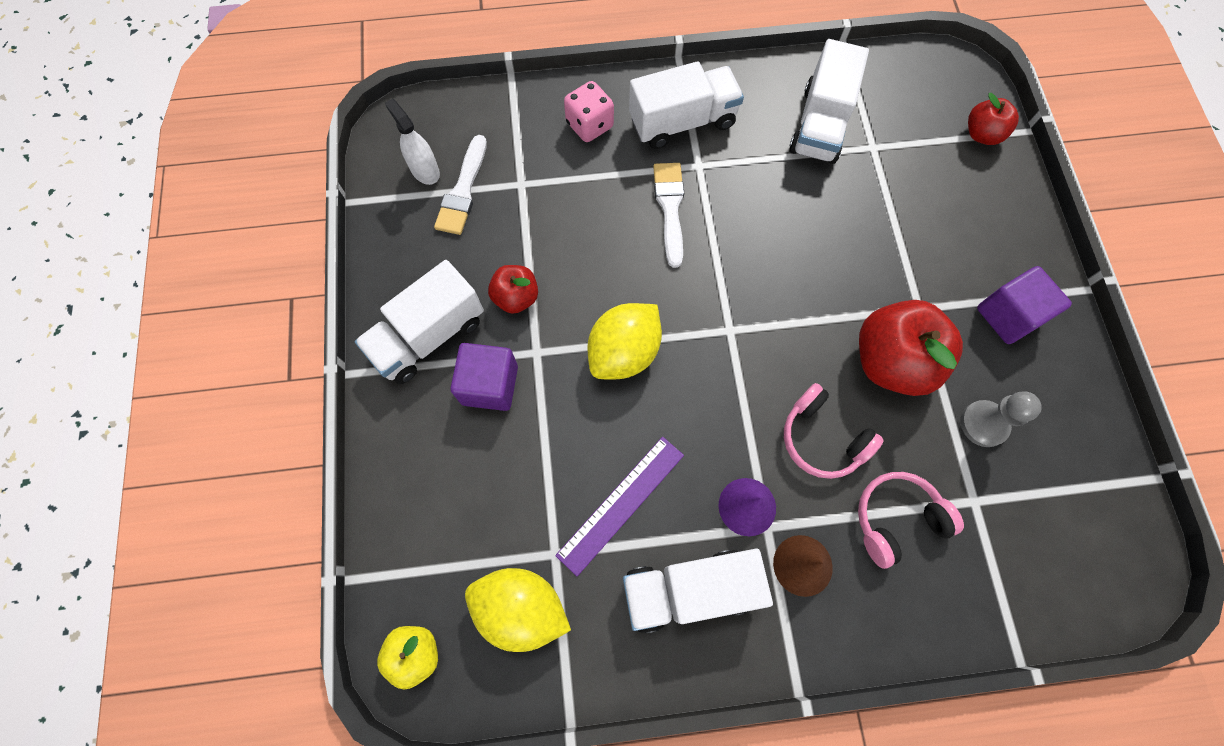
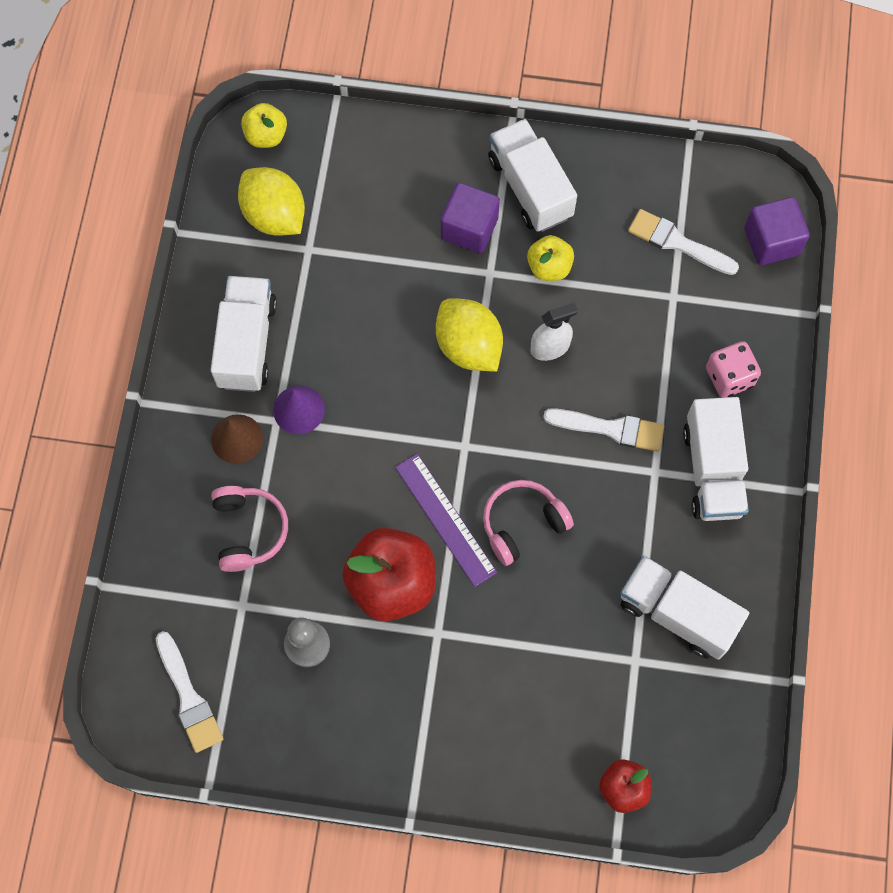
camera: 105 degrees right, 0 degrees up
white spray bottle [385,99,440,185] -> white spray bottle moved to [530,303,578,361]
yellow lemon [465,568,571,652] -> yellow lemon turned 75 degrees counterclockwise [238,167,305,236]
red apple [488,265,538,314] -> yellow apple [527,235,574,281]
purple ruler [555,437,684,576] -> purple ruler moved to [395,454,497,587]
pink headphones [784,383,884,479] -> pink headphones moved to [483,480,574,566]
purple cube [977,266,1072,344] -> purple cube moved to [744,197,810,265]
none -> white brush [156,631,223,753]

